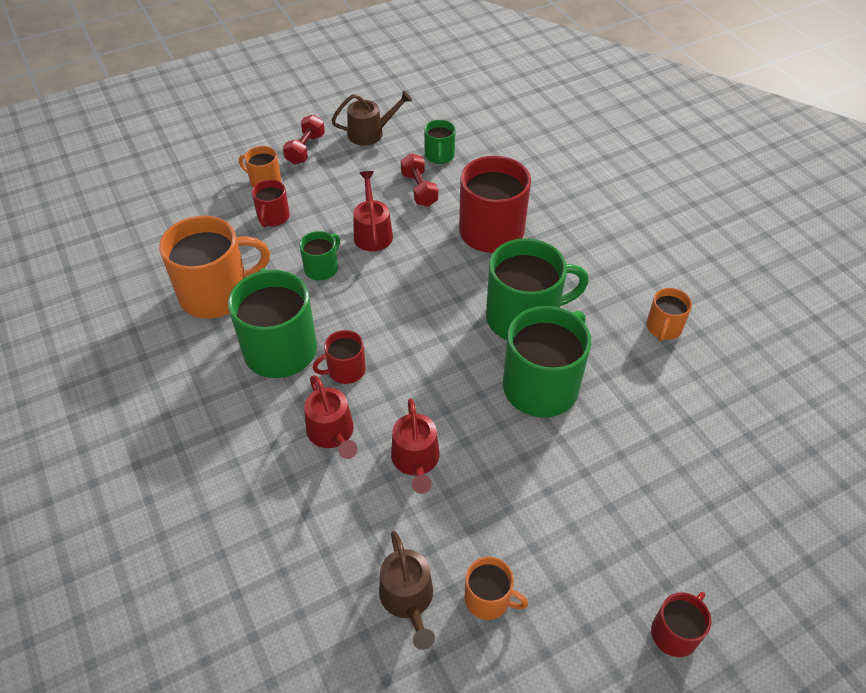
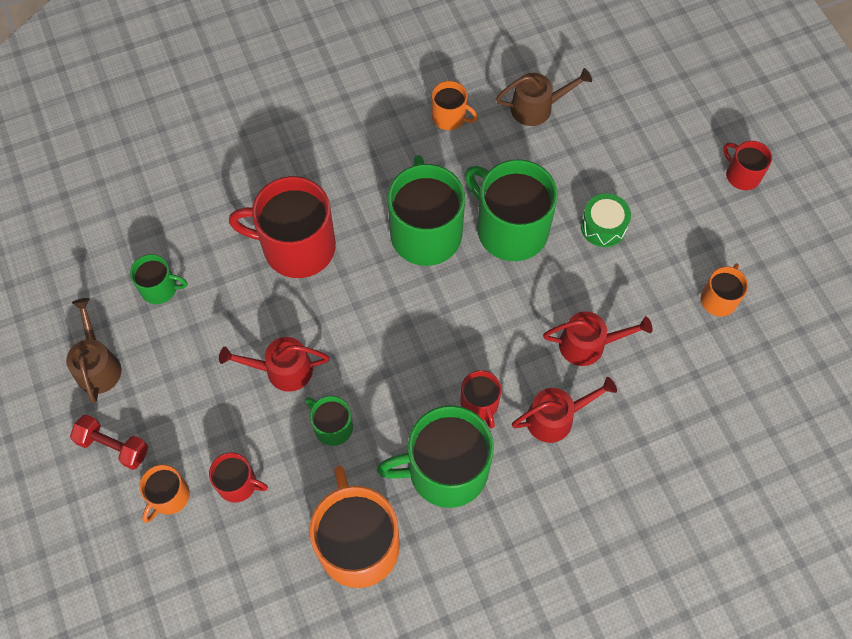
camera: 85 degrees left, 15 degrees up
brown watering can [379,531,435,650] -> brown watering can moved to [496,68,592,126]
red dumbbell [401,153,438,207] -> none
none -> green drum [581,193,631,247]

